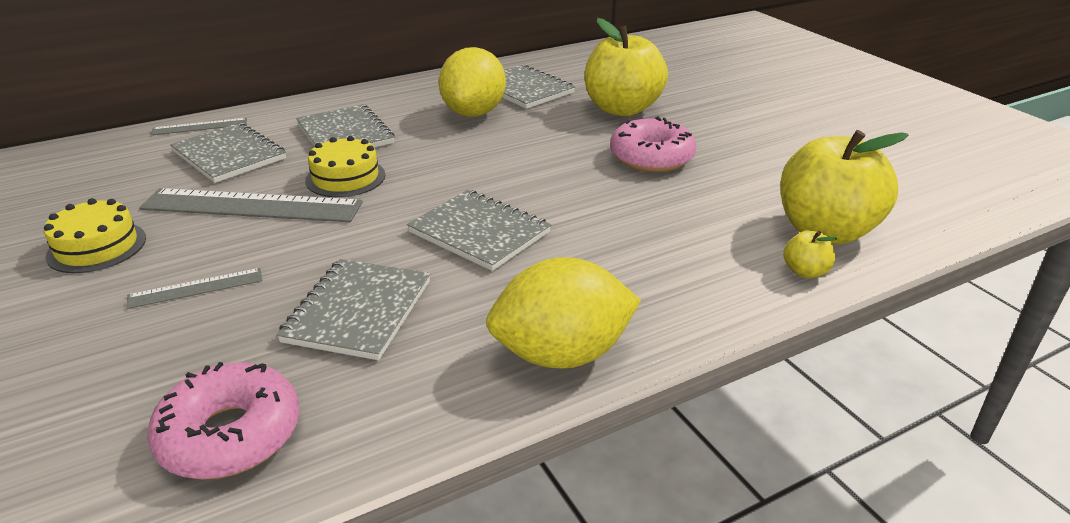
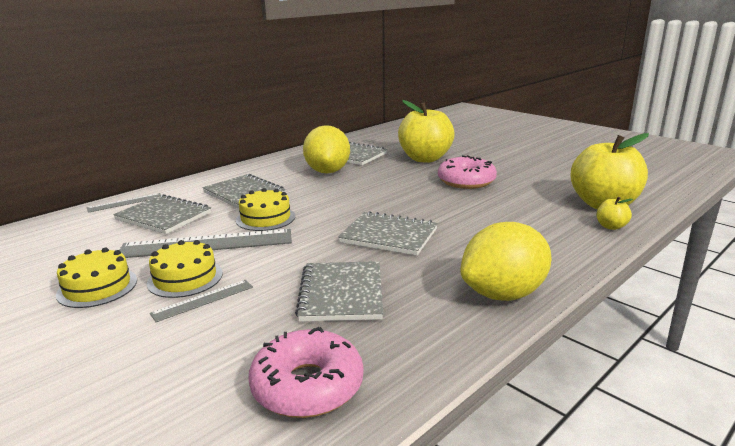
camera: 15 degrees left, 10 degrees down
none -> yellow cake [147,240,223,298]

